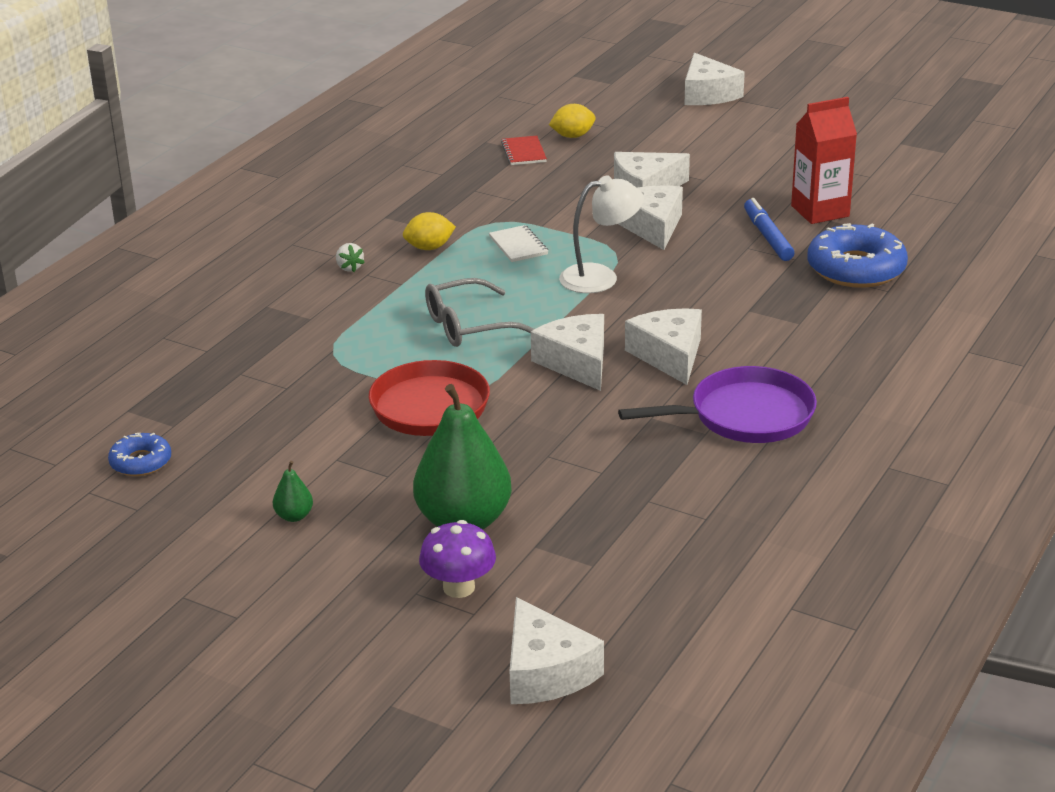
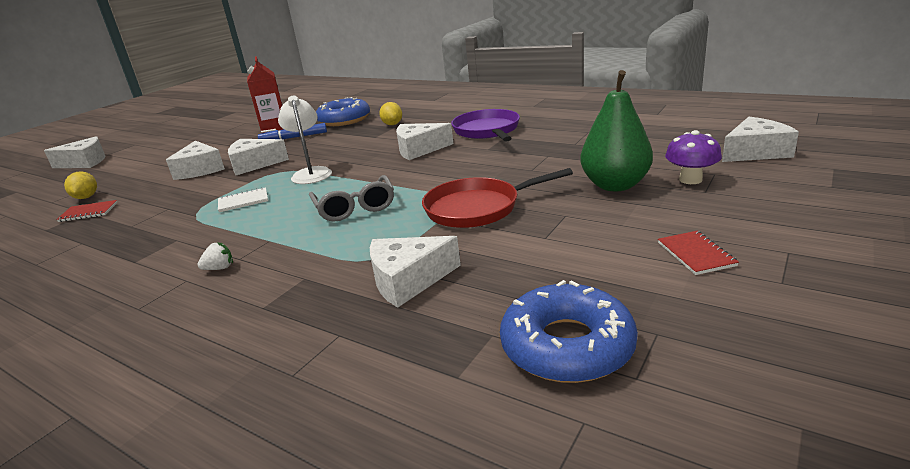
camera: 85 degrees left, 5 degrees down
blue donut [108,433,171,476] -> blue donut [500,280,638,383], size x1.85
green pear [273,461,313,522] -> none
yellow lemon [403,212,456,250] -> yellow lemon moved to [379,102,402,125]
white cheese [531,314,604,391] -> white cheese moved to [370,236,461,308]
none -> red notebook [658,231,739,275]

